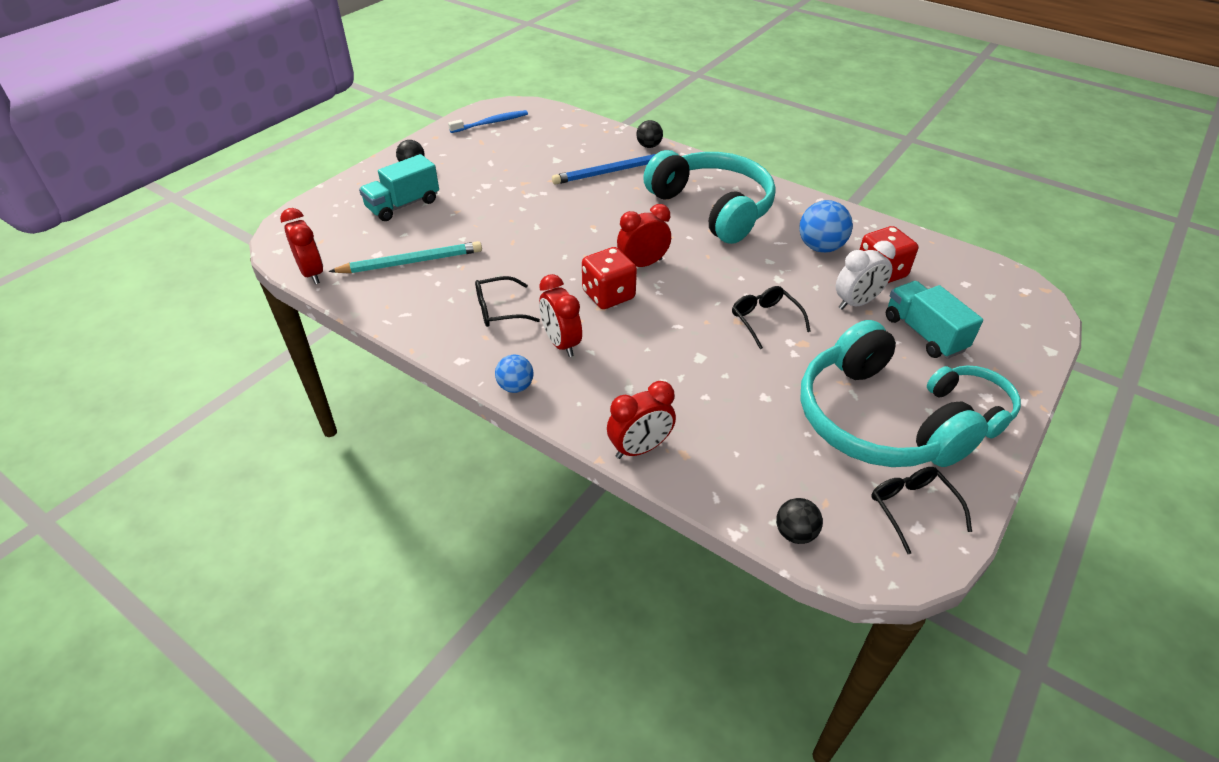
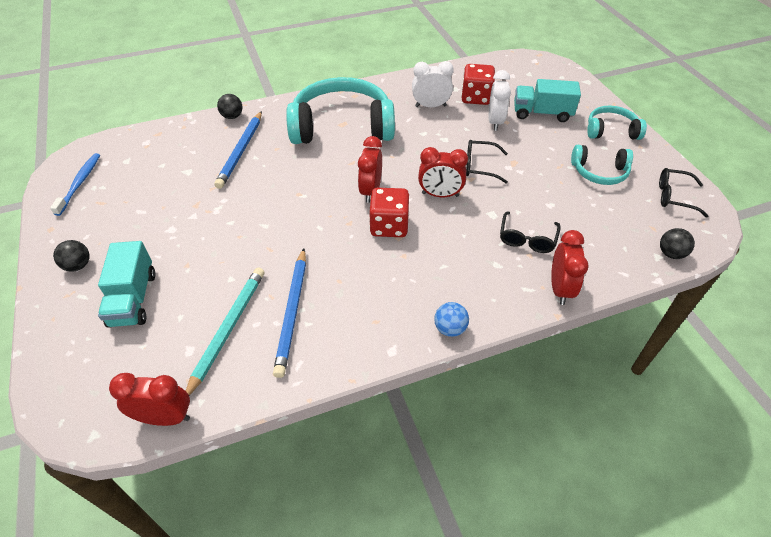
camera: 55 degrees left, 5 degrees up
black glasses [475,276,540,327] -> black glasses moved to [500,211,561,253]
red clock [539,274,582,357] -> red clock moved to [418,147,468,197]
blue ball [799,200,853,253] -> white clock [412,61,454,107]
turquoise headphones [800,320,988,467] -> turquoise headphones [571,145,633,185], size x0.51
none -> blue pencil [273,248,306,378]

